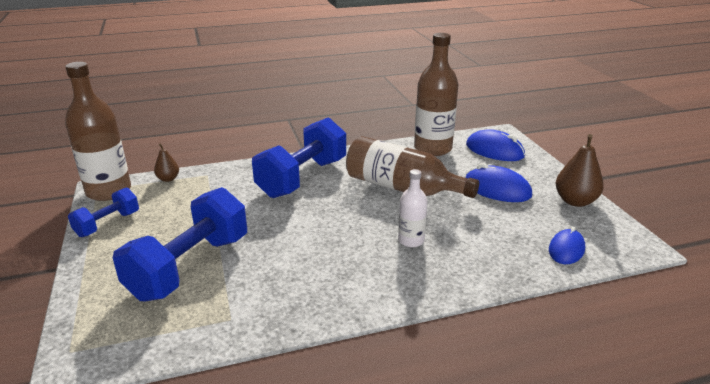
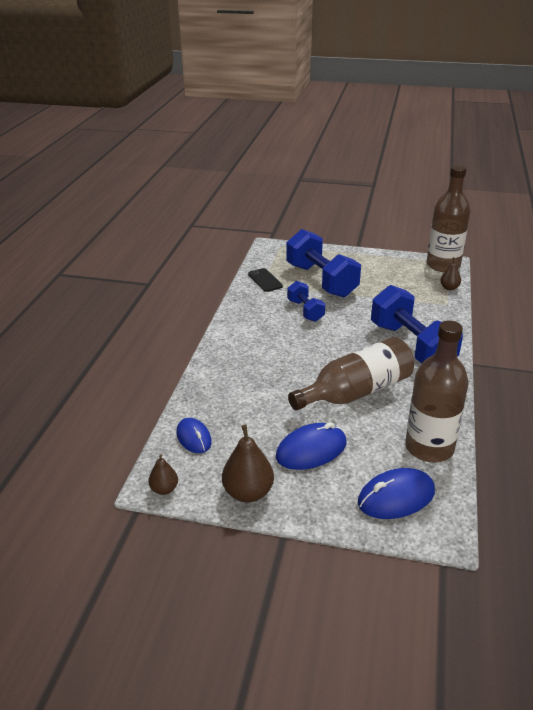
camera: 120 degrees right, 5 degrees up
blue dumbbell [68,187,139,237] -> blue dumbbell moved to [287,281,325,322]
white bottle [398,169,428,248] -> none
none -> brown pear [148,454,178,495]
none -> black phone [248,268,283,292]

